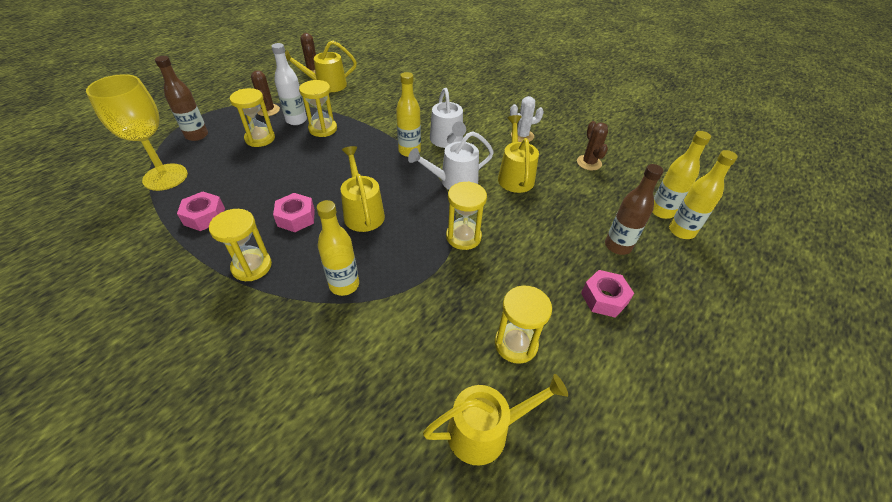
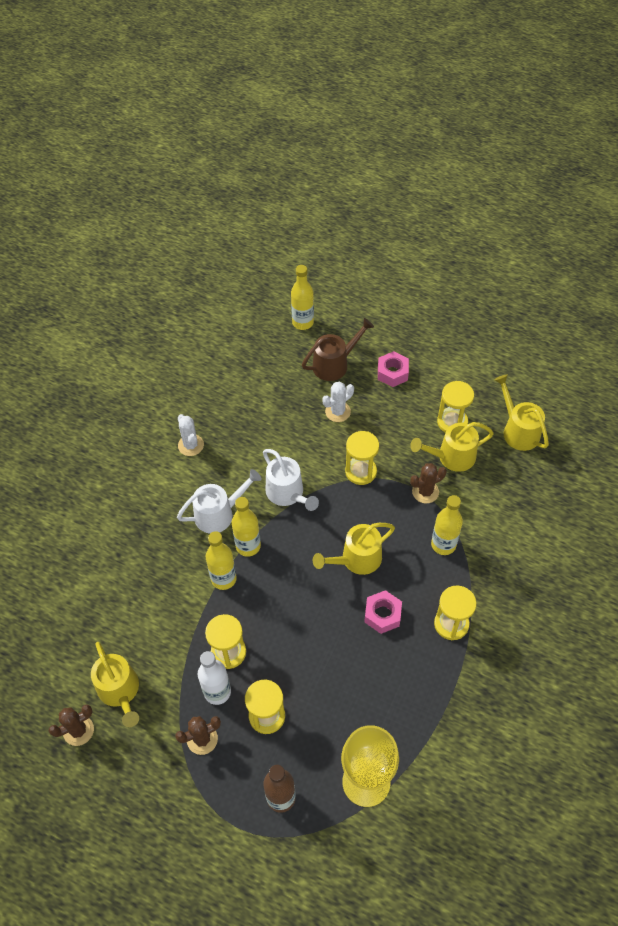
camera: 100 degrees left, 10 degrees up
pink nut [177,192,225,231] -> none
yellow watering can [498,115,539,193] -> yellow watering can moved to [410,422,494,472]
brown cactus [577,121,608,170] -> brown cactus moved to [410,463,447,503]
brown bottle [605,164,664,255] -> brown watering can [302,318,374,381]
yellow bottle [652,131,711,219] -> yellow bottle moved to [206,531,237,590]
none -> white cactus [322,382,354,422]

